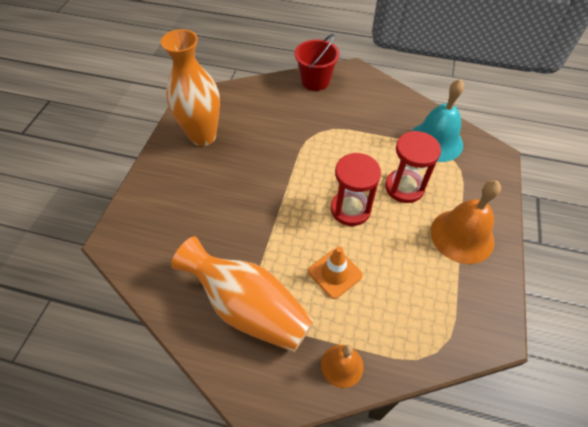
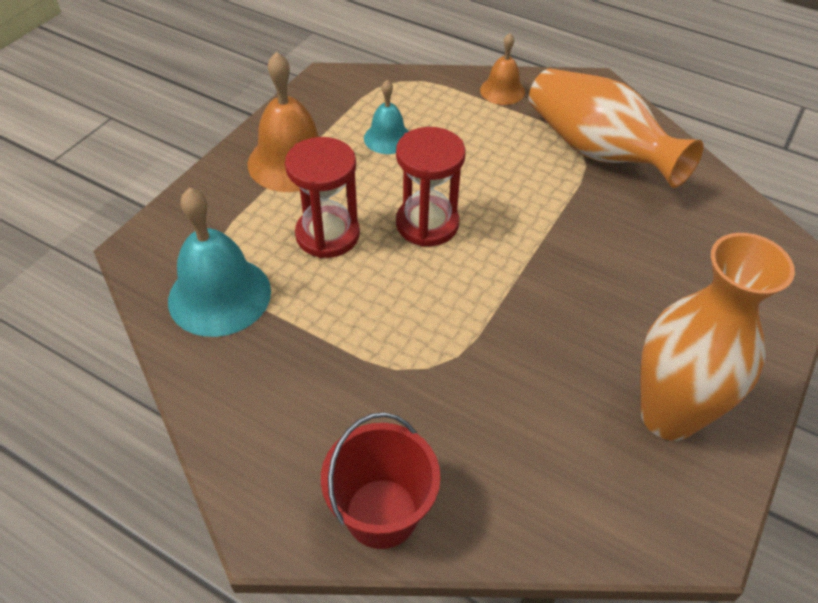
camera: 165 degrees left, 5 degrees down
orange traffic cone [308,246,363,299] -> none
none -> turquoise bell [364,80,409,154]

